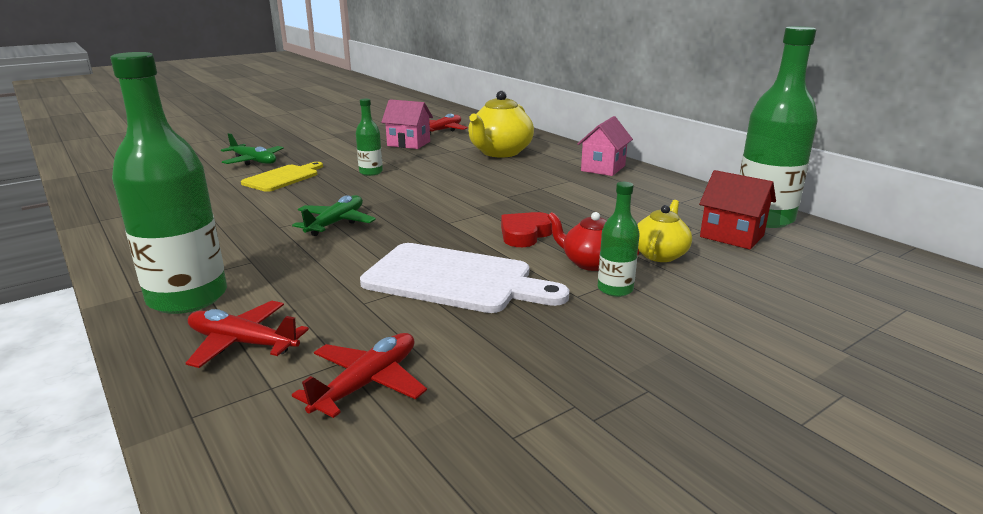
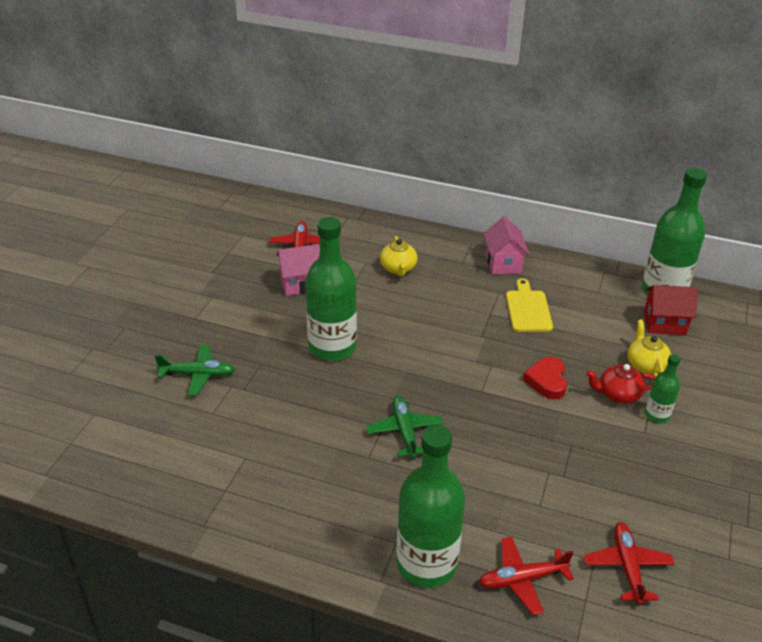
camera: 35 degrees left, 15 degrees up
yellow cutting board [241,162,323,192] -> yellow cutting board moved to [506,278,553,332]
green bottle [356,99,383,176] -> green bottle [305,217,357,361], size x2.06
white cutting board [360,243,569,313] -> none
yellow teapot [468,91,534,158] -> yellow teapot [380,236,417,277], size x0.58

